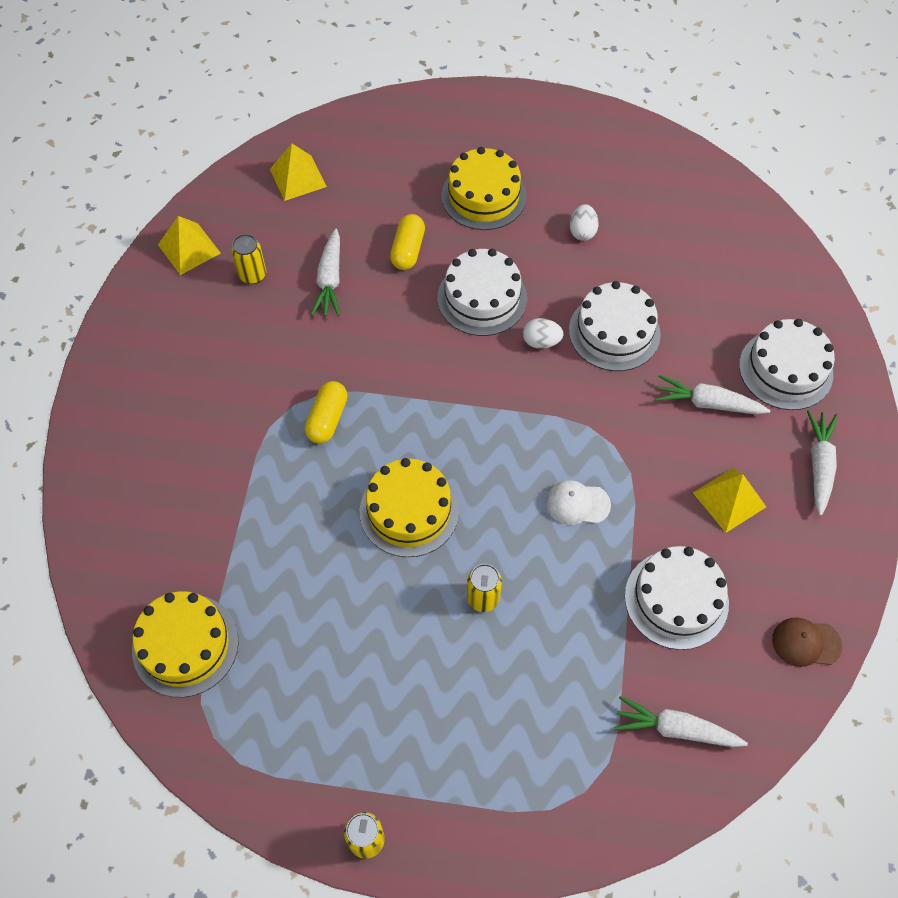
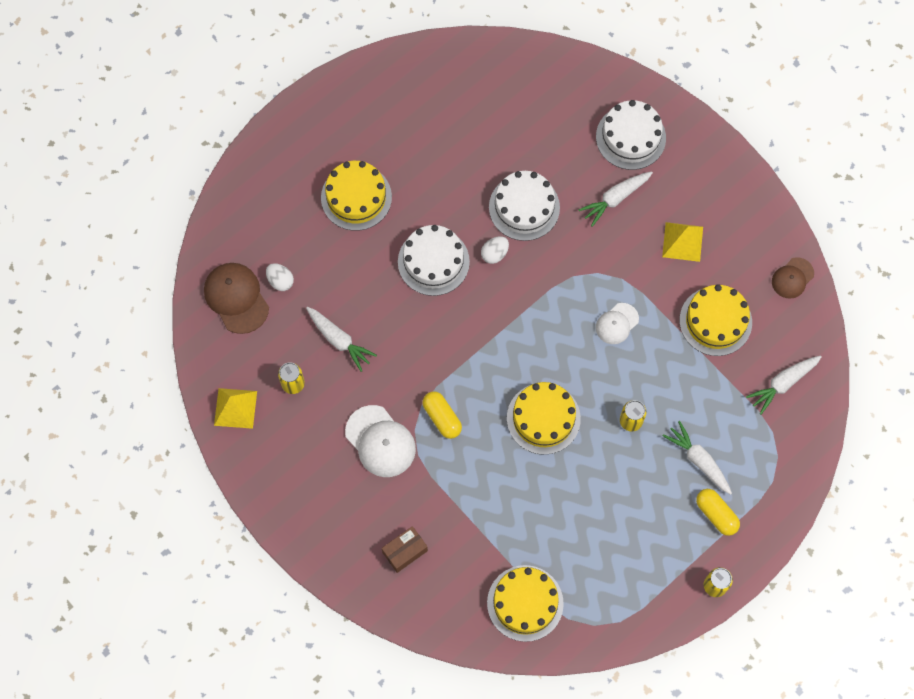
camera: 50 degrees left, 10 degrees up
yellow pyramid [270,144,327,201] -> brown cap [204,263,269,334]
yellow capsule [390,214,425,270] -> yellow capsule moved to [696,489,740,536]
white egg [570,204,599,241] -> white egg moved to [266,263,294,291]
white cake [625,546,729,650] -> yellow cake [680,285,752,356]
white carrot [807,410,838,516] -> white carrot moved to [663,421,732,495]
none -> white cap [345,405,416,477]
none -> brown box [382,526,428,573]

